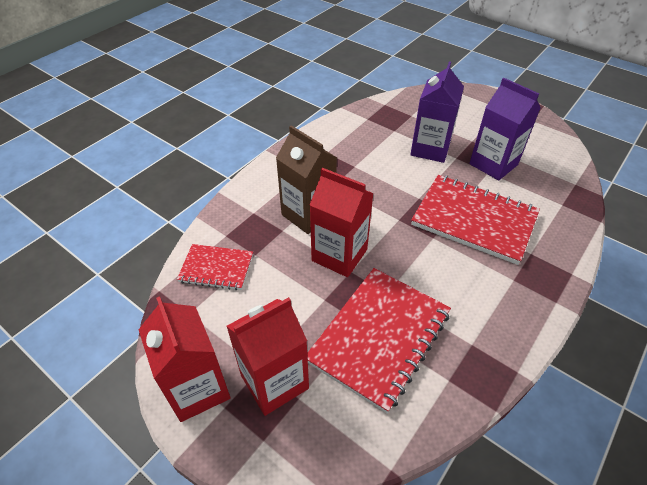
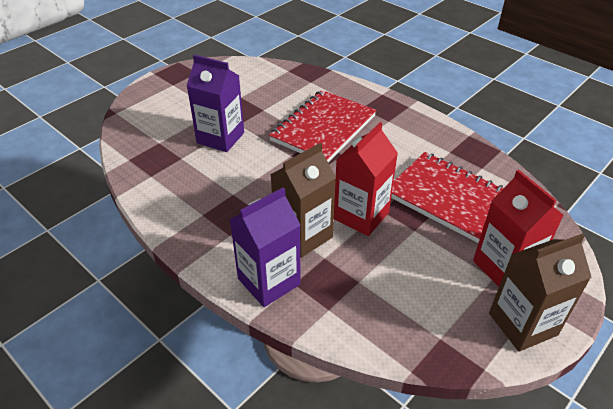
camera: 85 degrees left, 5 degrees down
red carton [138,296,230,422] -> brown carton [489,233,592,352]
red notebook [177,244,253,290] -> none
purple carton [469,78,540,181] -> purple carton moved to [229,187,301,307]

